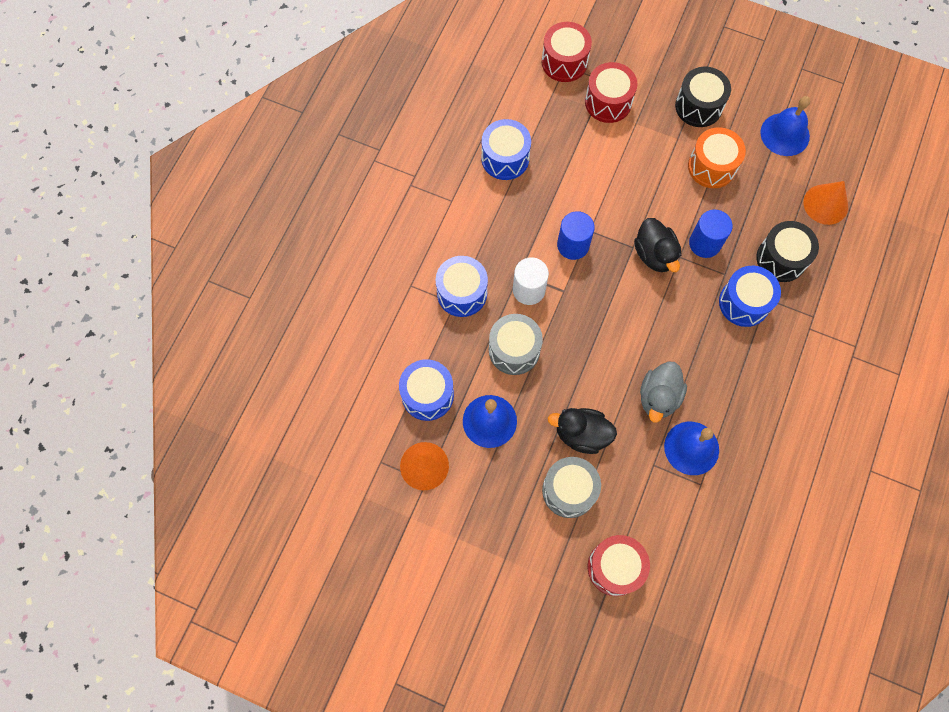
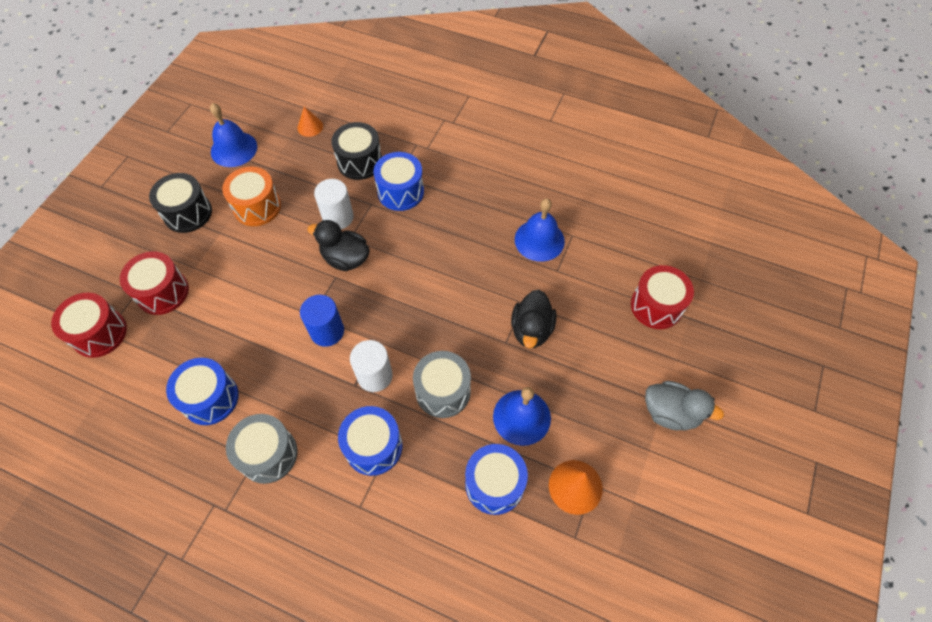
camera: 90 degrees left, 10 degrees down
grey drum [542,457,601,518] -> grey drum moved to [226,414,298,484]
black duck [634,218,681,272] -> black duck turned 135 degrees counterclockwise [308,220,370,271]
grey duck [640,362,687,423] -> grey duck moved to [645,381,724,430]
blue cylinder [689,209,733,258] -> white cylinder [314,179,354,229]
orange cone [804,181,848,225] -> orange cone [297,107,323,137], size x0.65

